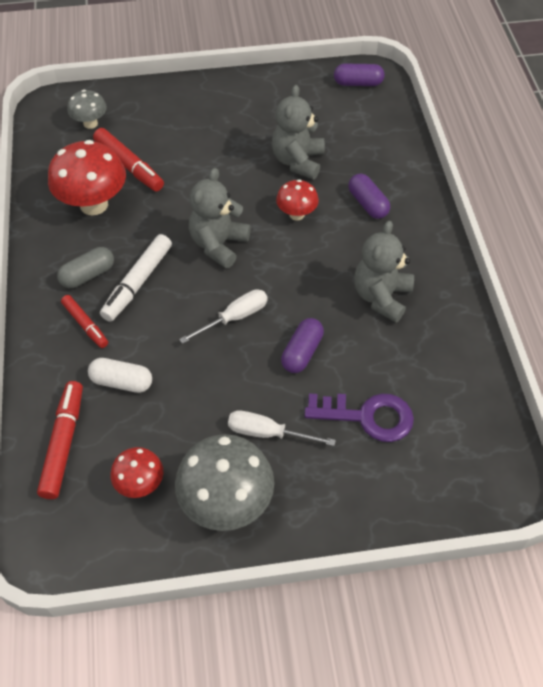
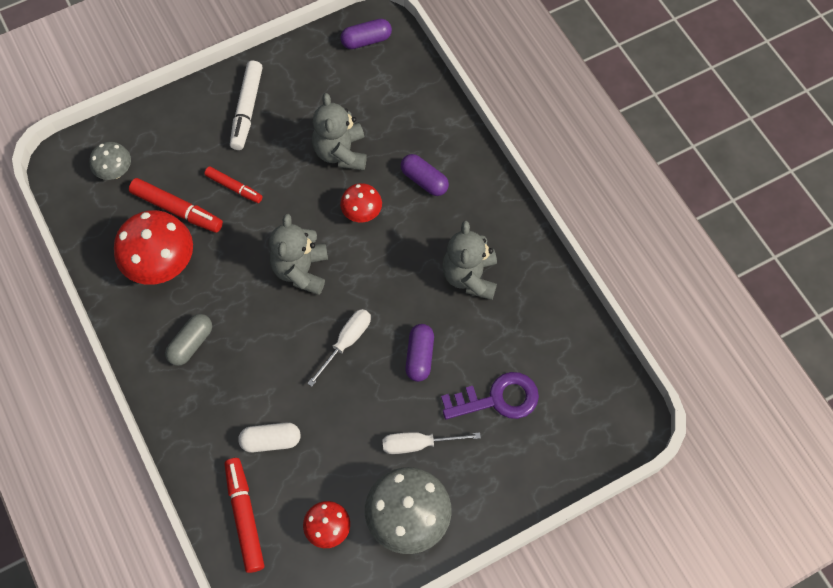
camera: 20 degrees left, 10 degrees up
red marker [61,295,108,348] -> red marker moved to [204,166,263,203]
white marker [100,234,172,322] -> white marker moved to [230,61,263,150]

